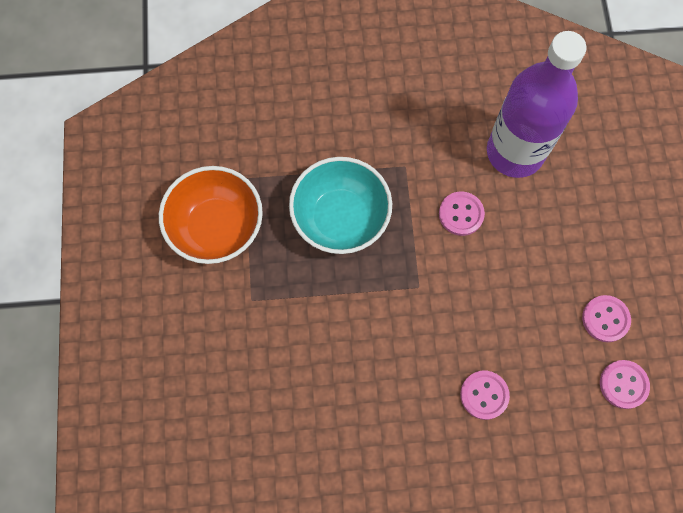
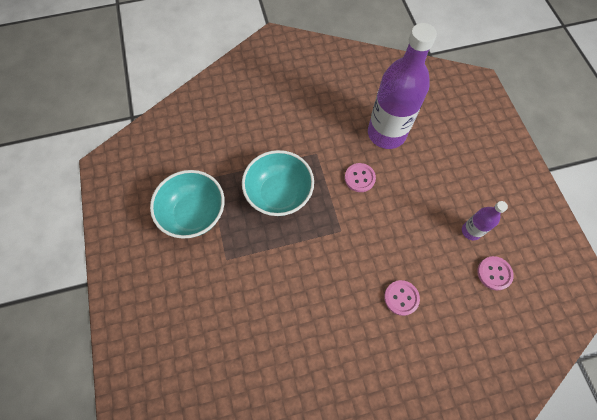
camera: 10 degrees left, 5 degrees down
orange bowl [159,166,263,264] -> turquoise bowl [150,170,225,239]
pink button [582,295,631,342] -> purple bottle [462,201,508,240]

